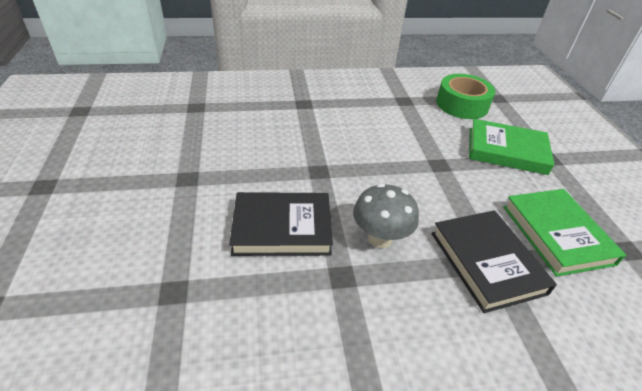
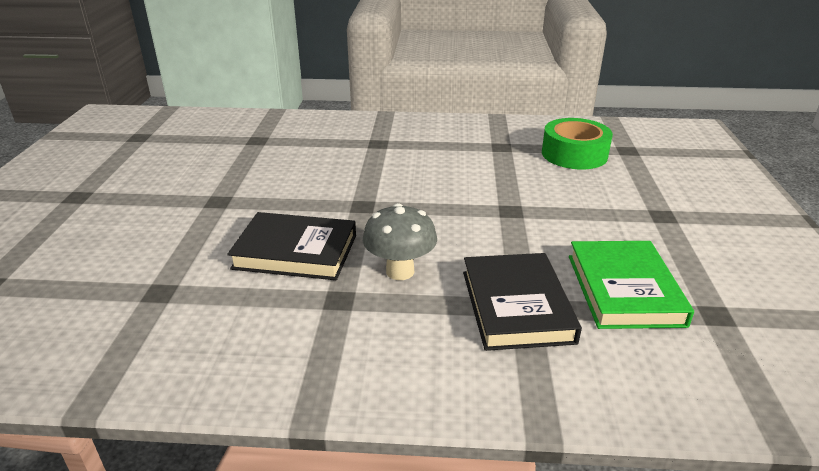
camera: 15 degrees right, 10 degrees down
green book [469,119,555,175] -> none

